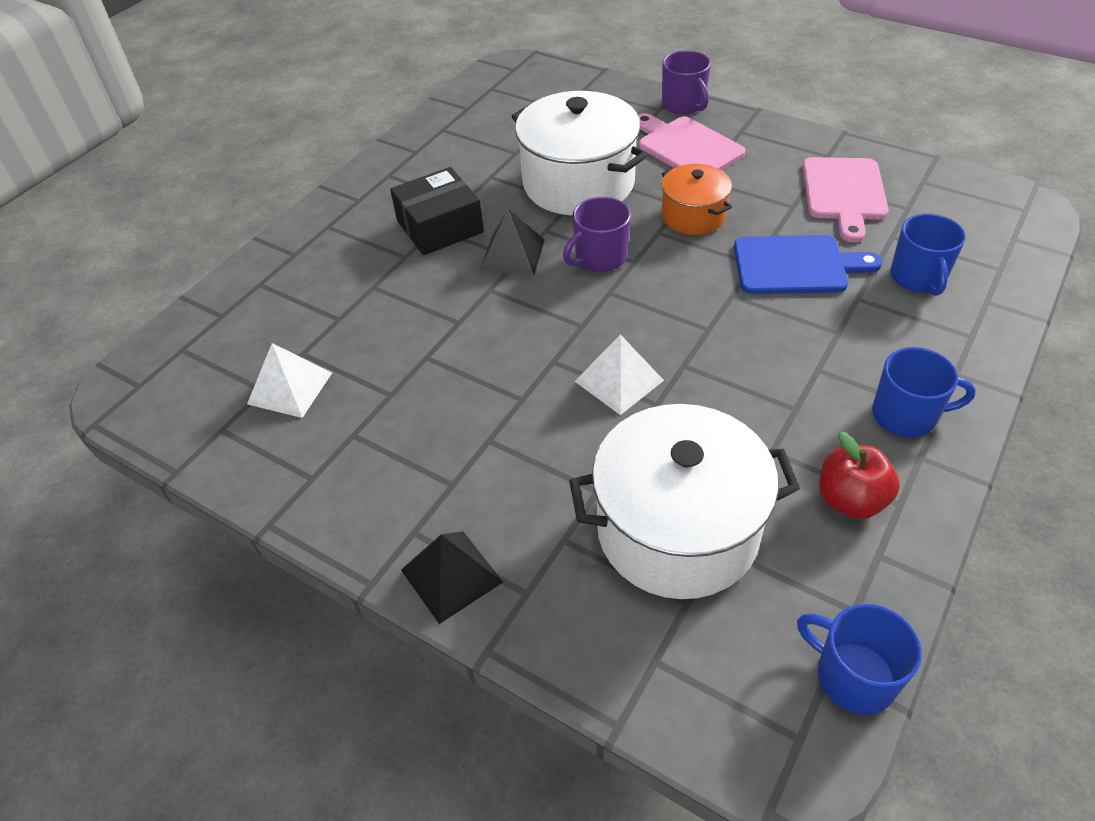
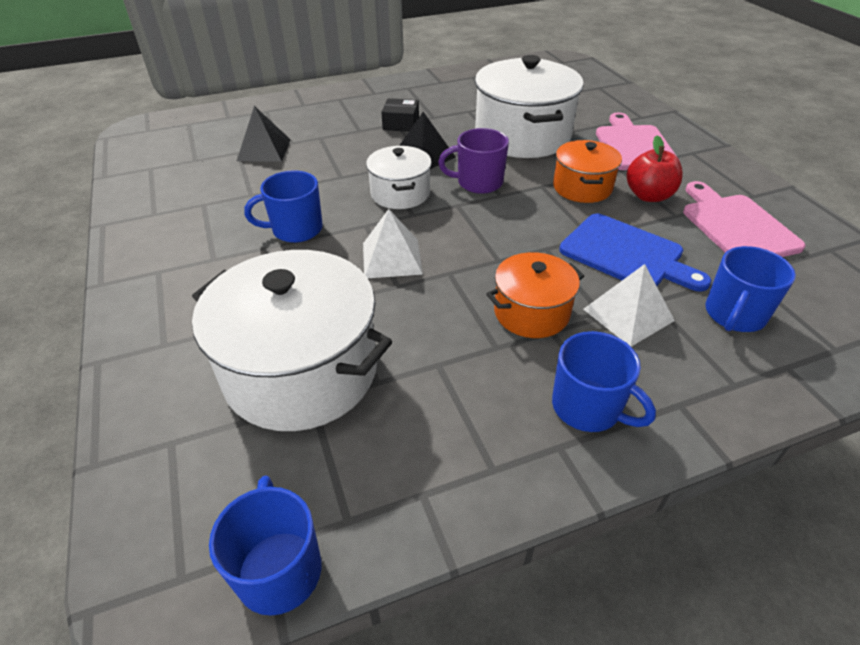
camera: 35 degrees right, 5 degrees down
white pyramid [247,343,332,418] -> white pyramid moved to [583,264,675,346]
black box [390,167,484,255] -> black box [381,98,419,132], size x0.60
black pyramid [401,531,503,624] -> black pyramid moved to [237,106,291,162]
purple mug [662,51,711,114] -> none
pink cutting board [803,157,889,243] -> pink cutting board turned 120 degrees clockwise [683,181,806,257]
red apple [819,432,900,519] -> red apple moved to [627,135,683,202]
none -> blue mug [244,170,323,243]
none -> white pot [366,146,432,209]
none -> orange pot [486,252,584,338]

